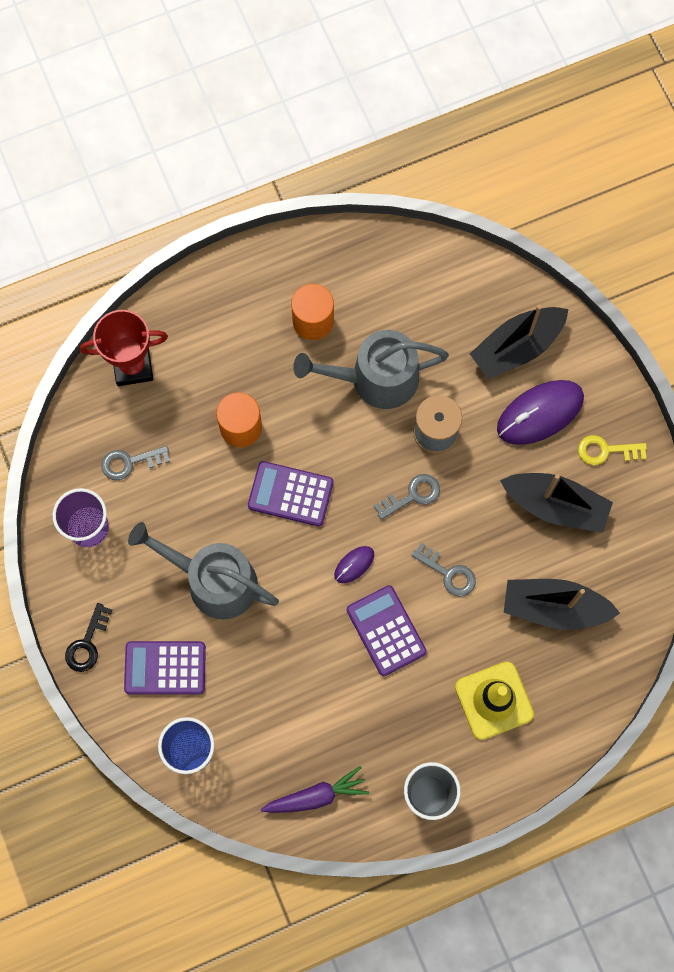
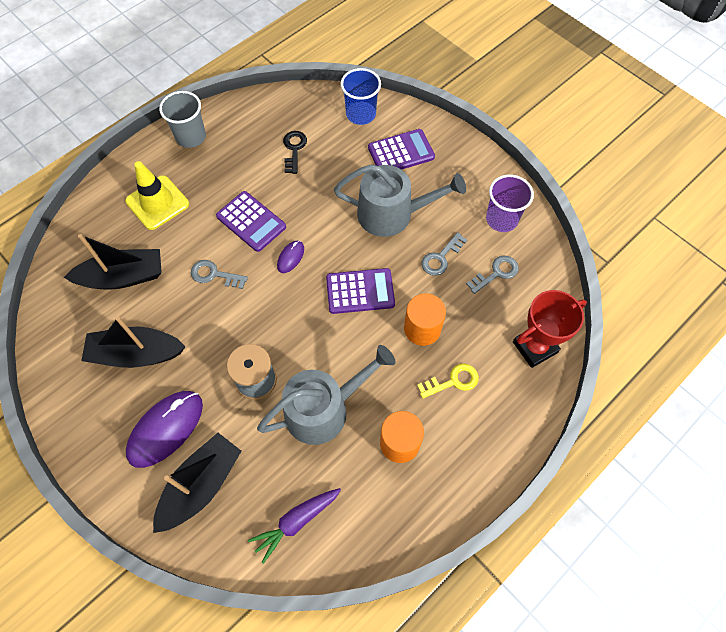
camera: 160 degrees right, 10 degrees down
black key [65,603,112,672] -> black key moved to [283,131,307,174]
purple carrot [261,766,369,813] -> purple carrot moved to [248,488,341,564]
grey key [374,474,440,520] -> grey key moved to [421,232,467,276]
yellow key [578,435,647,465] -> yellow key moved to [417,364,479,399]

